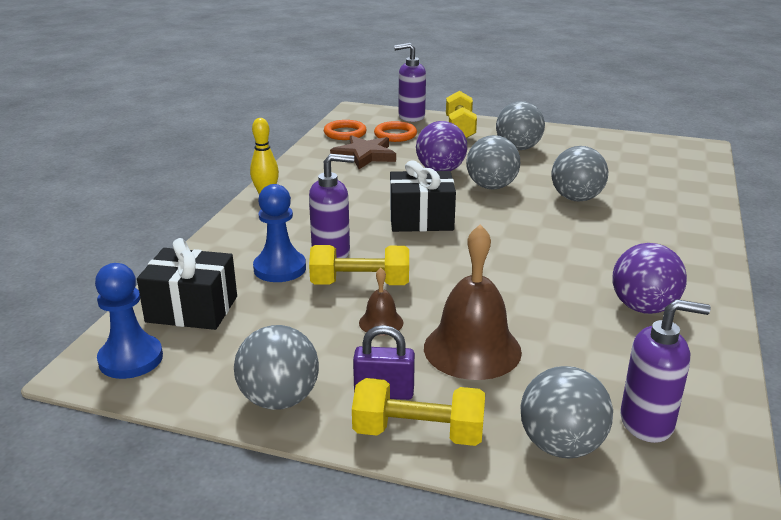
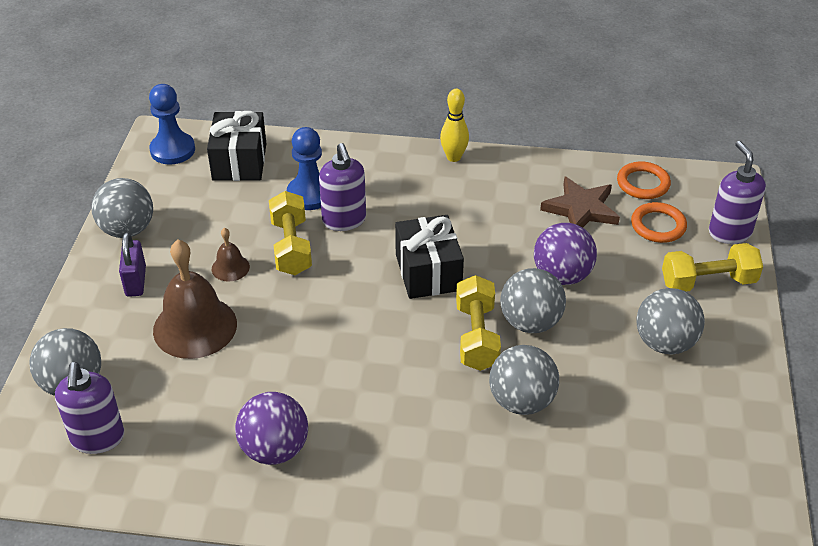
camera: 80 degrees right, 15 degrees up
yellow dumbbell [352,378,485,446] -> yellow dumbbell moved to [456,275,501,371]

